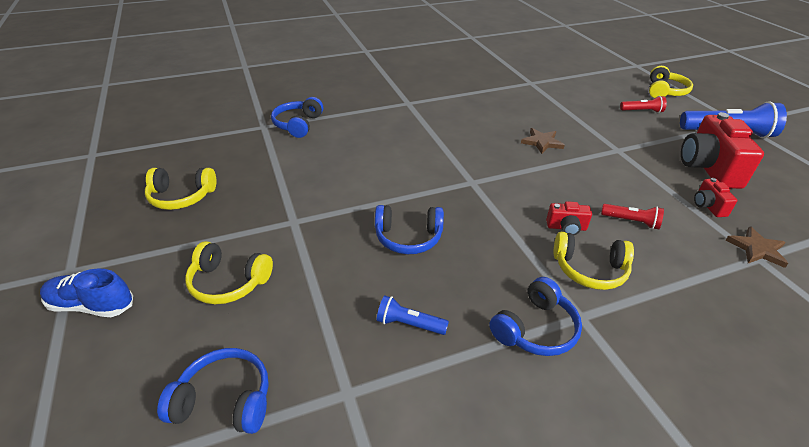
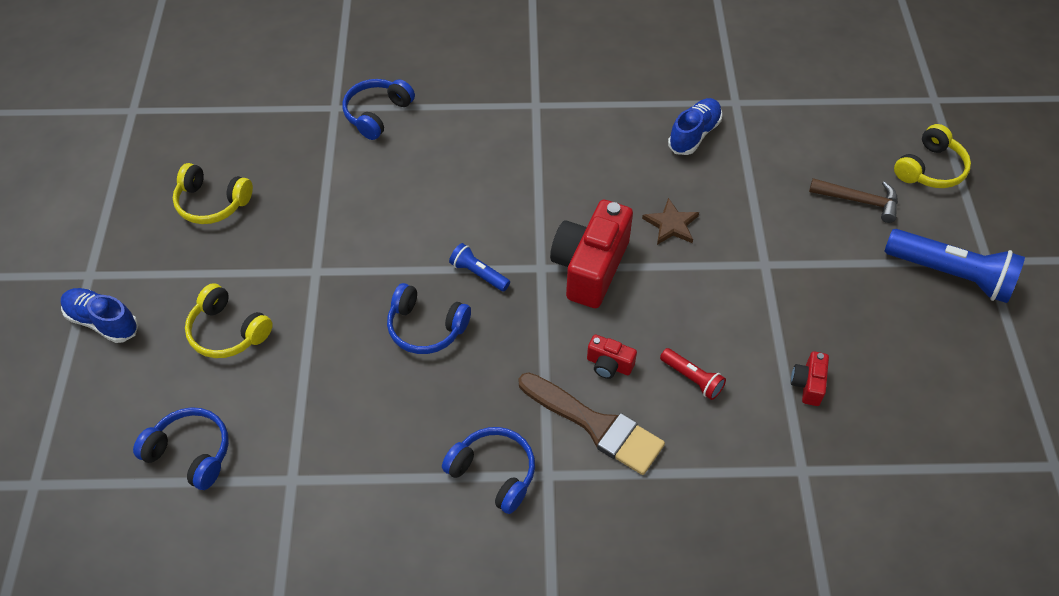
camera: 20 degrees right, 15 degrees up
blue flashlight [377,295,449,335] -> blue flashlight moved to [449,243,510,291]
blue headphones [489,277,582,356] -> blue headphones turned 120 degrees counterclockwise [442,427,535,514]
yellow headphones [553,232,634,290] -> brown brush [519,372,665,475]
red flashlight [620,96,667,113] -> brown hammer [809,178,898,223]
red camera [681,112,764,189] -> red camera moved to [550,200,633,308]
brown star [726,226,788,268] -> none
none -> blue shoe [668,98,722,155]

